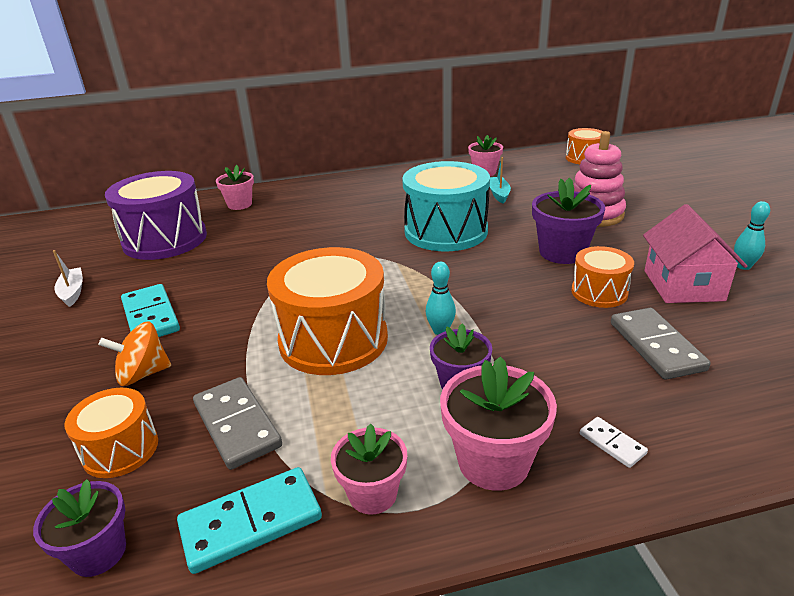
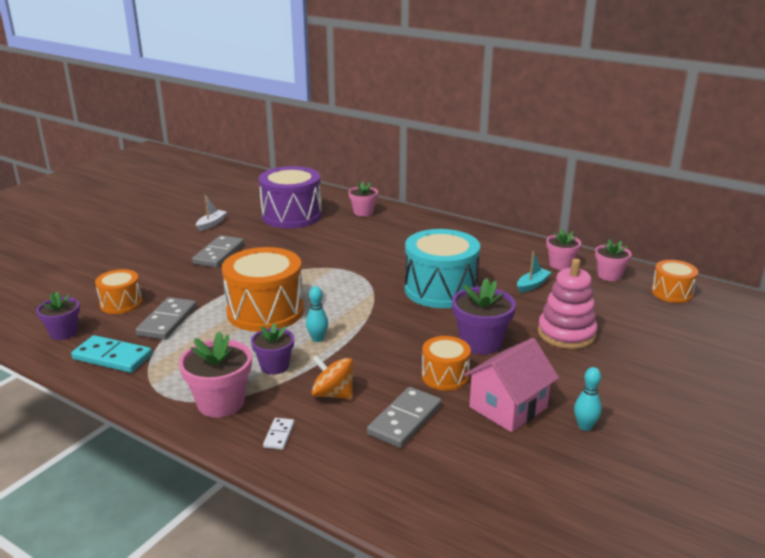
camera: 45 degrees right, 5 degrees down
orange spinning top [98,321,171,386] -> orange spinning top moved to [312,355,353,399]
turquoise domino [121,284,180,337] -> grey domino [192,235,244,268]
pink flower pot [331,424,407,515] -> pink flower pot moved to [595,239,632,281]

